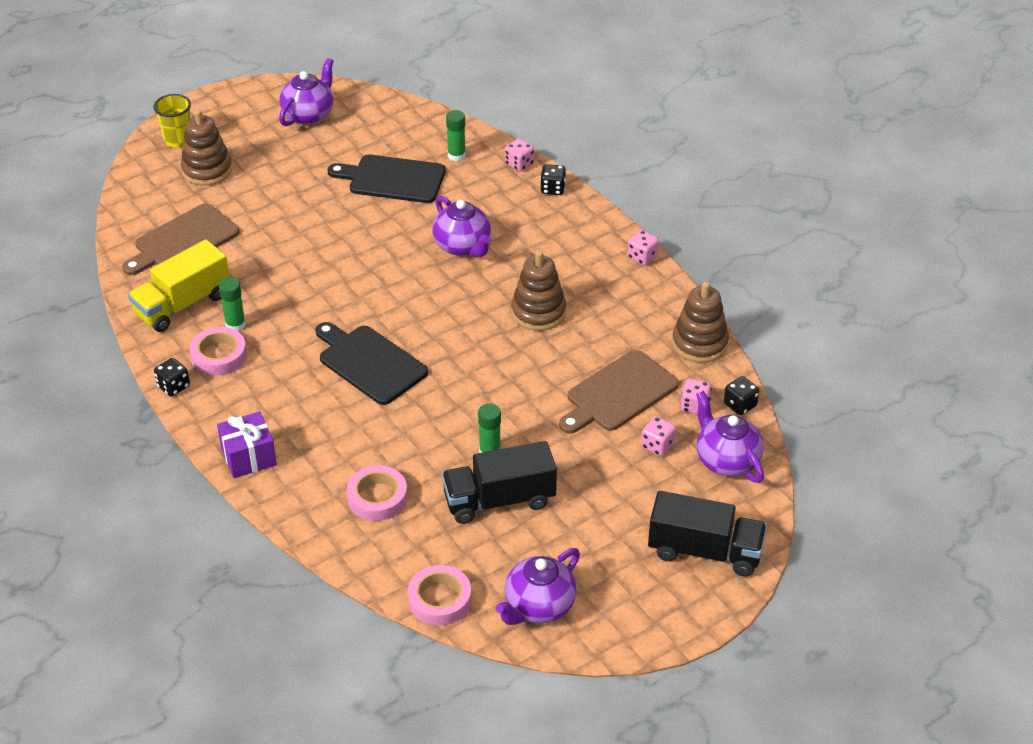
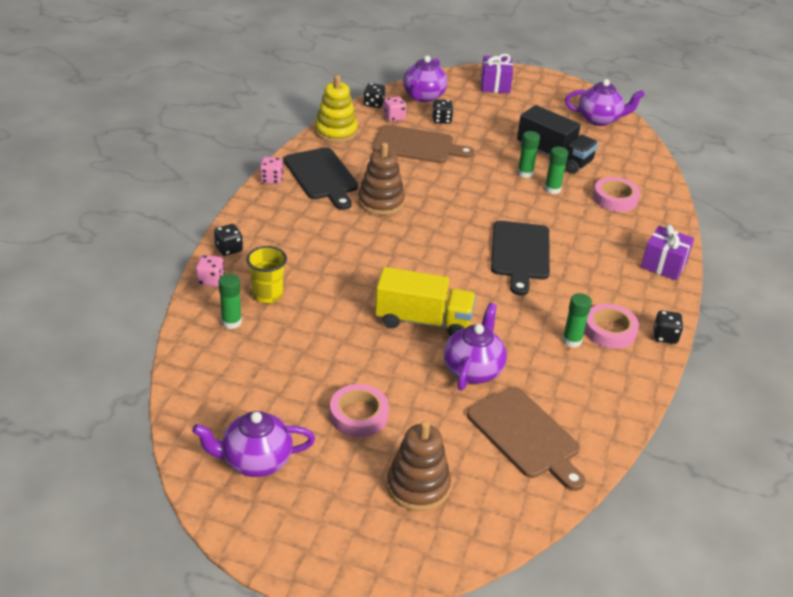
camera: 130 degrees left, 5 degrees down
brown cutting board [122,203,240,275] -> brown cutting board turned 45 degrees clockwise [467,387,586,491]
yellow truck [128,239,230,332] -> yellow truck moved to [375,267,476,337]
yellow cup [153,94,191,148] -> yellow cup moved to [246,246,287,303]
black cutting board [328,154,446,203] -> black cutting board moved to [284,147,358,210]
pink tape [408,565,471,625] -> pink tape moved to [330,384,389,437]
purple teapot [432,196,491,257] -> purple teapot moved to [444,303,507,390]
pink dice [641,416,676,456] -> black dice [432,99,453,124]
black truck [648,491,767,577] -> purple gift [481,54,513,94]
brown stacking toy [672,281,729,363] -> yellow stacking toy [315,75,358,143]
none -> green glue stick [545,147,568,194]

